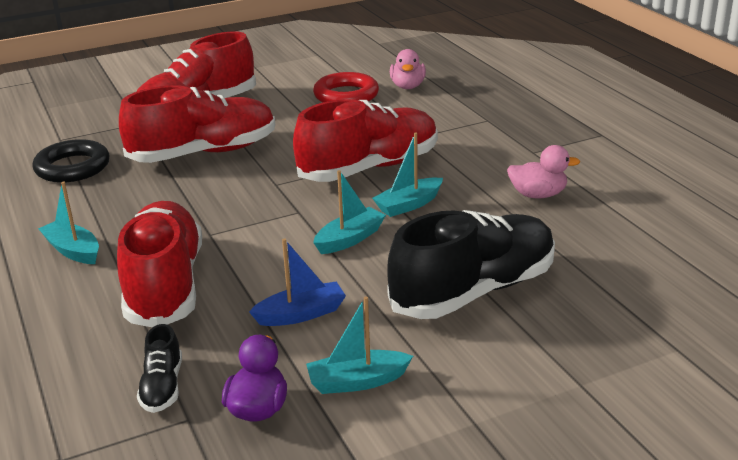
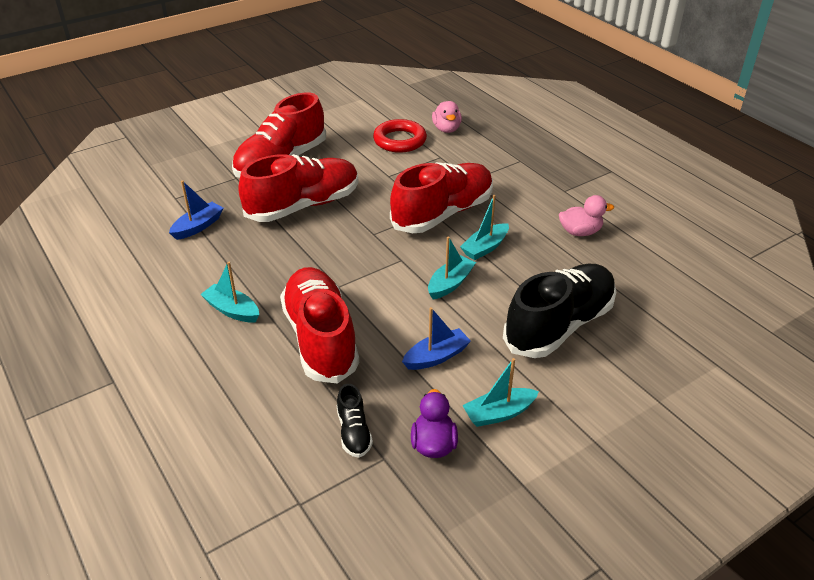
camera: 10 degrees left, 10 degrees up
black ring [32,139,110,183] -> blue boat [169,180,223,240]

